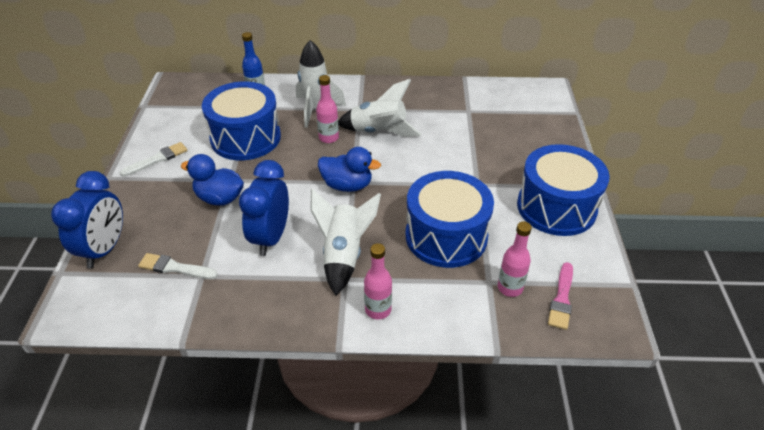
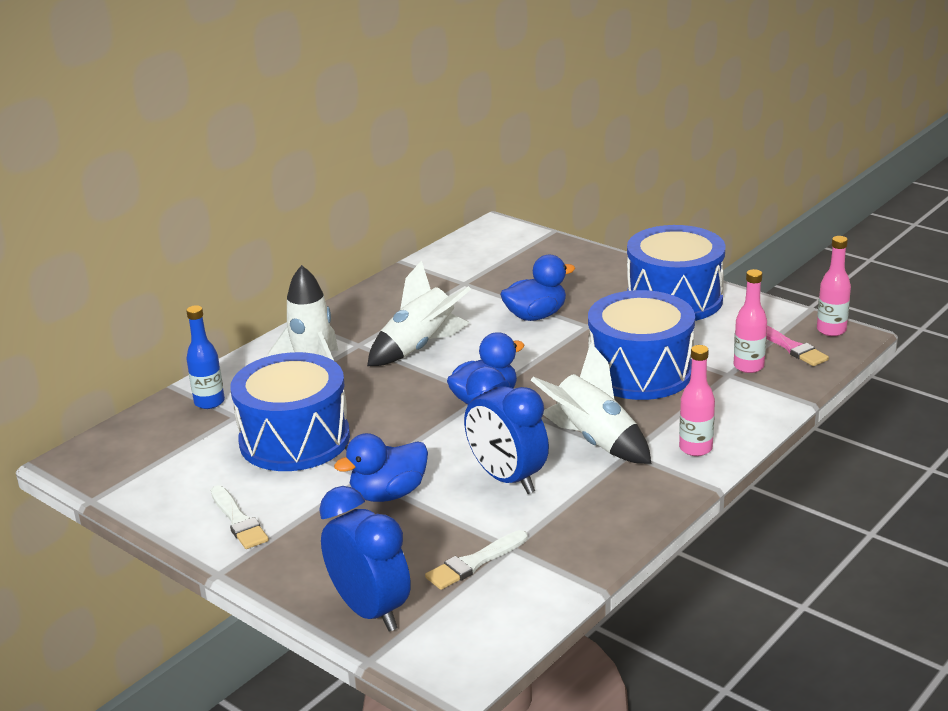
camera: 50 degrees left, 15 degrees down
white brush [119,142,188,177] -> white brush turned 150 degrees clockwise [211,485,269,549]
pink bottle [316,75,339,143] -> pink bottle moved to [817,236,851,336]
none -> blue duck [500,255,575,321]

